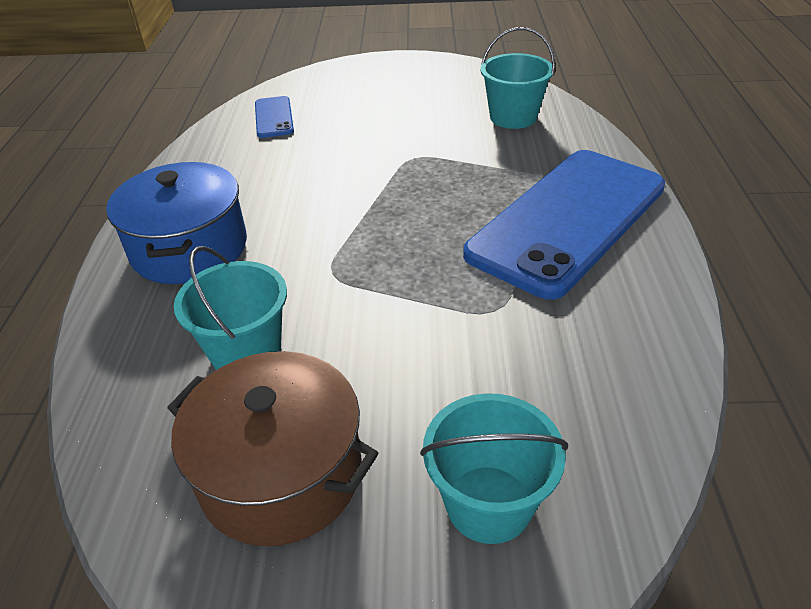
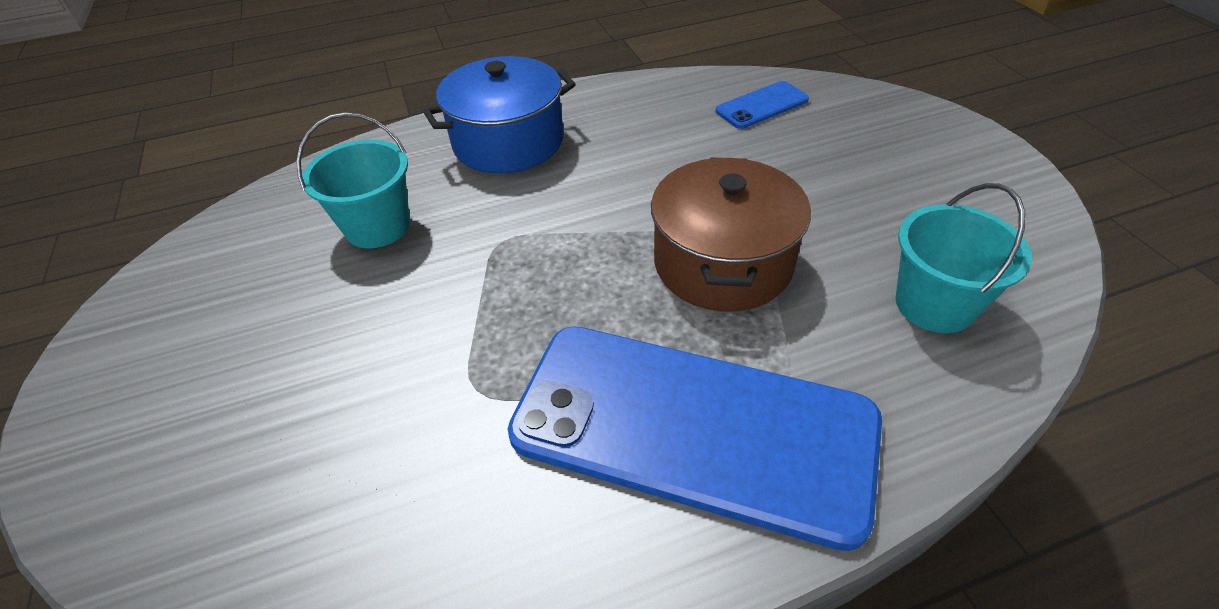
camera: 70 degrees right, 5 degrees up
brown pot [167,351,378,546] -> brown pot moved to [651,157,811,311]
turquoise bucket [420,393,568,544] -> none

